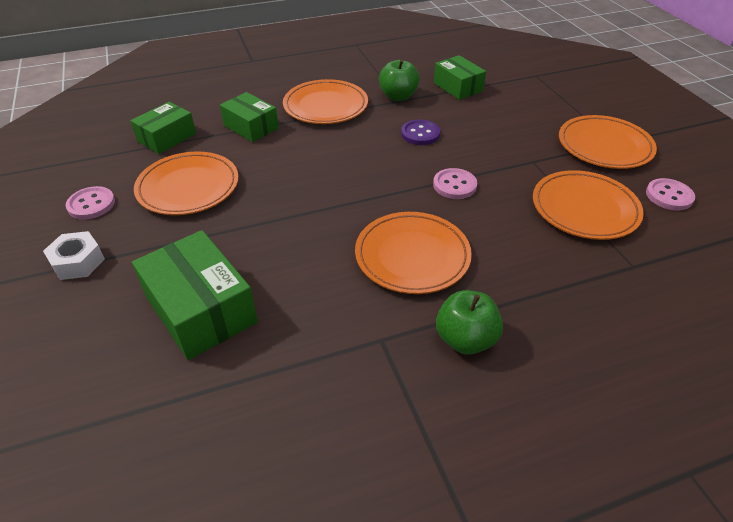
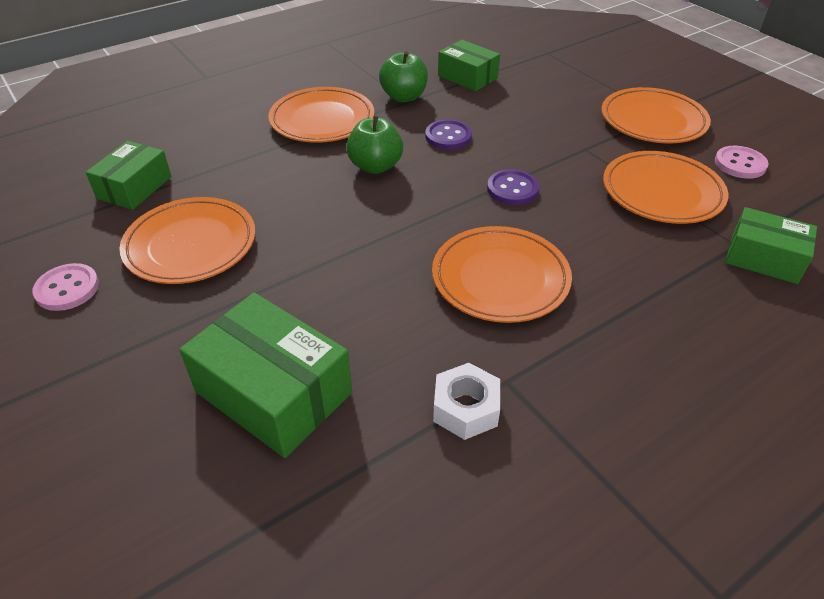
camera: 15 degrees left, 0 degrees up
white nut [43,231,105,280] -> white nut moved to [433,363,500,440]
green box [220,92,279,142] -> green box moved to [725,207,817,284]
pink button [433,168,477,199] -> purple button [487,169,539,205]
green apple [436,290,503,355] -> green apple moved to [346,116,403,174]

